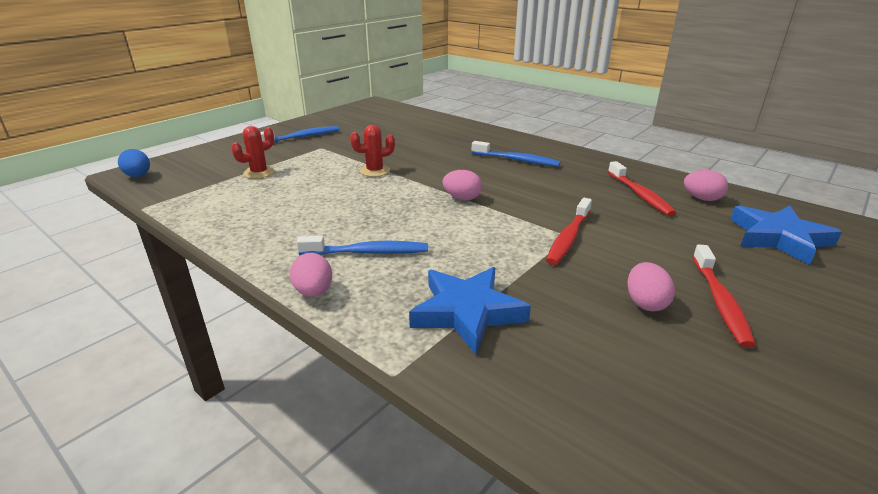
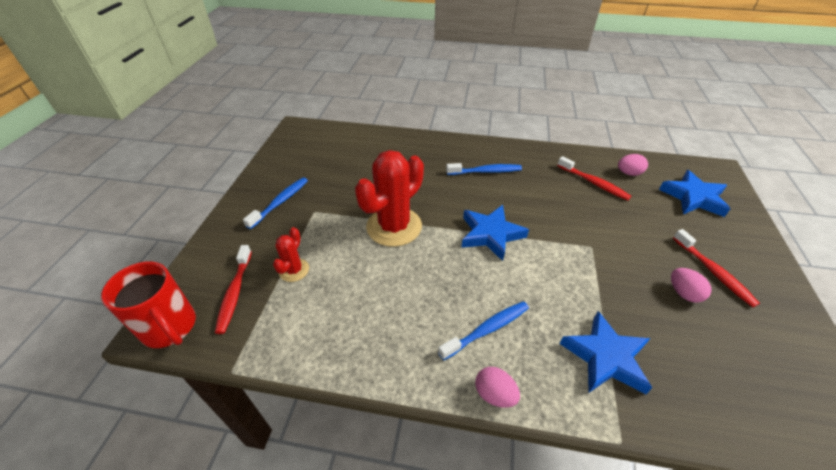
camera: 30 degrees left, 15 degrees up
blue egg [118,149,150,177] -> red mug [101,261,196,348]
red cactus [350,125,395,177] -> red cactus [355,150,424,247], size x2.04
pink egg [443,170,482,200] -> blue star [461,205,529,261]
red toothbrush [546,198,592,265] -> red toothbrush moved to [215,245,252,334]

